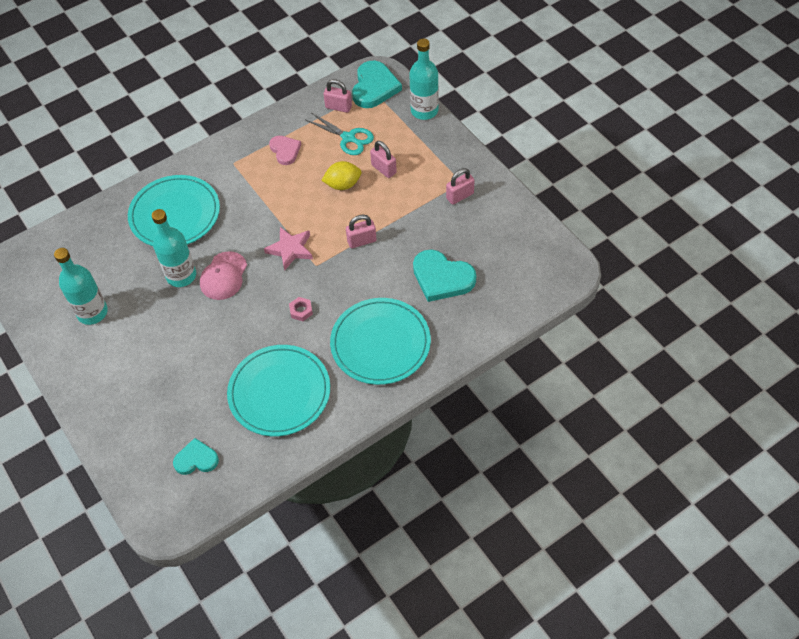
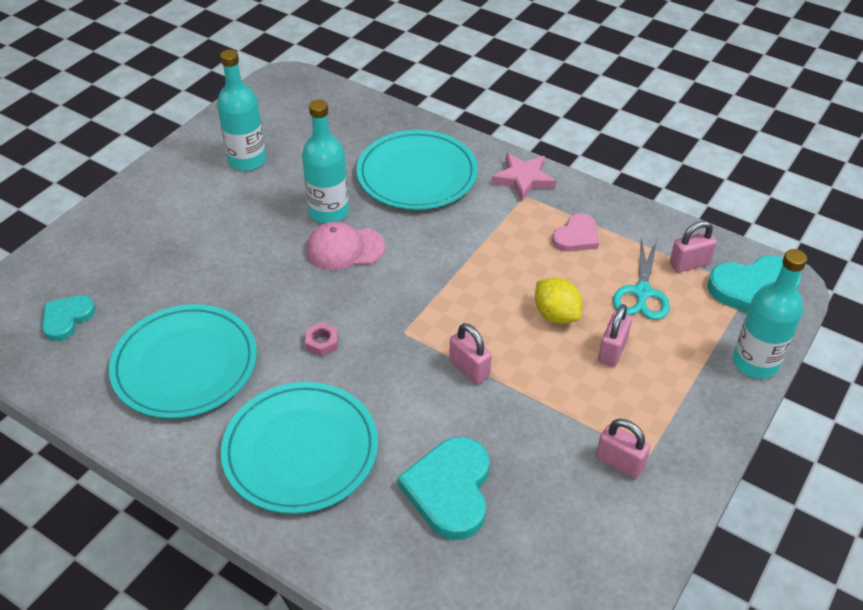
camera: 65 degrees right, 10 degrees down
turquoise heart [173,438,219,475] -> turquoise heart turned 120 degrees counterclockwise [42,295,96,341]
pink star [264,227,313,270] -> pink star moved to [491,153,556,201]
pink padlock [324,79,352,113] -> pink padlock turned 75 degrees clockwise [670,221,717,273]

